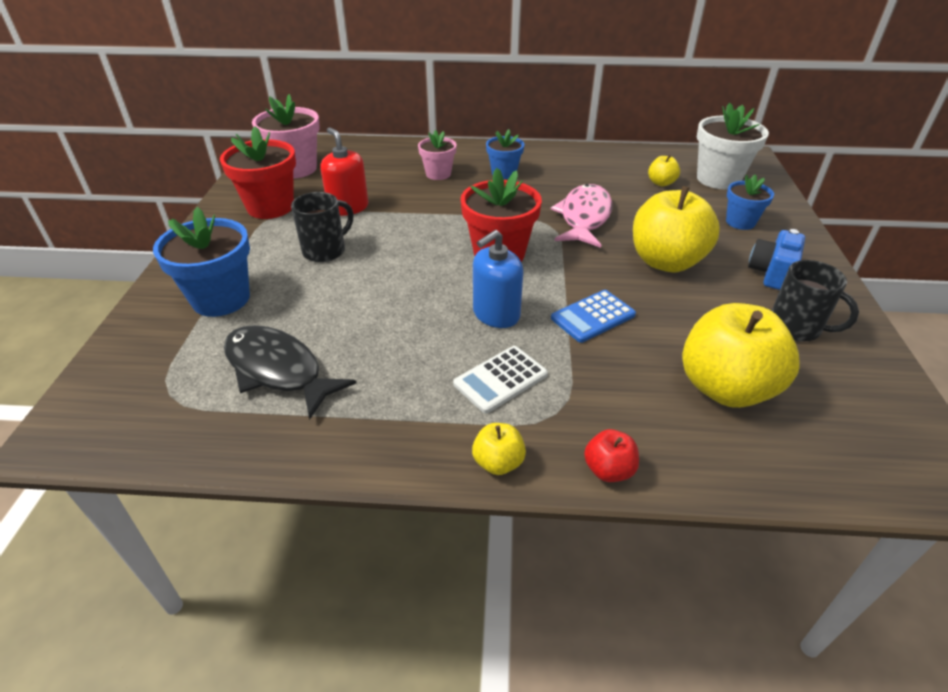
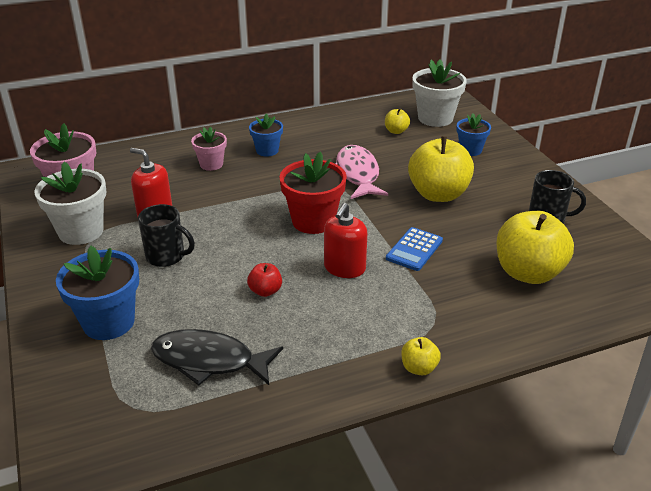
camera: 25 degrees left, 5 degrees down
red flower pot [220,126,296,219] -> white flower pot [34,162,106,245]
black mug [291,192,353,262] -> black mug turned 90 degrees clockwise [138,204,195,267]
white calculator [453,346,548,414] -> none
blue soap dispenser [473,230,523,328] -> red soap dispenser [324,203,367,278]
red apple [584,429,639,482] -> red apple moved to [247,263,282,297]
blue camera [748,229,805,290] -> none

